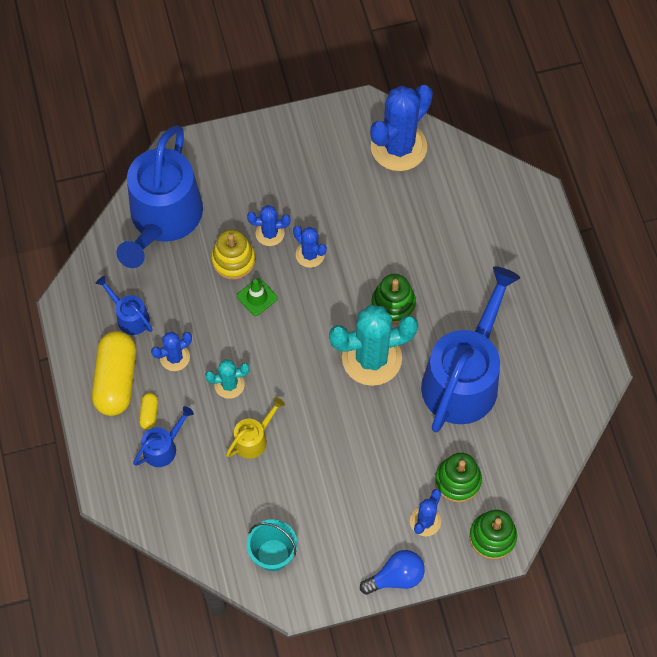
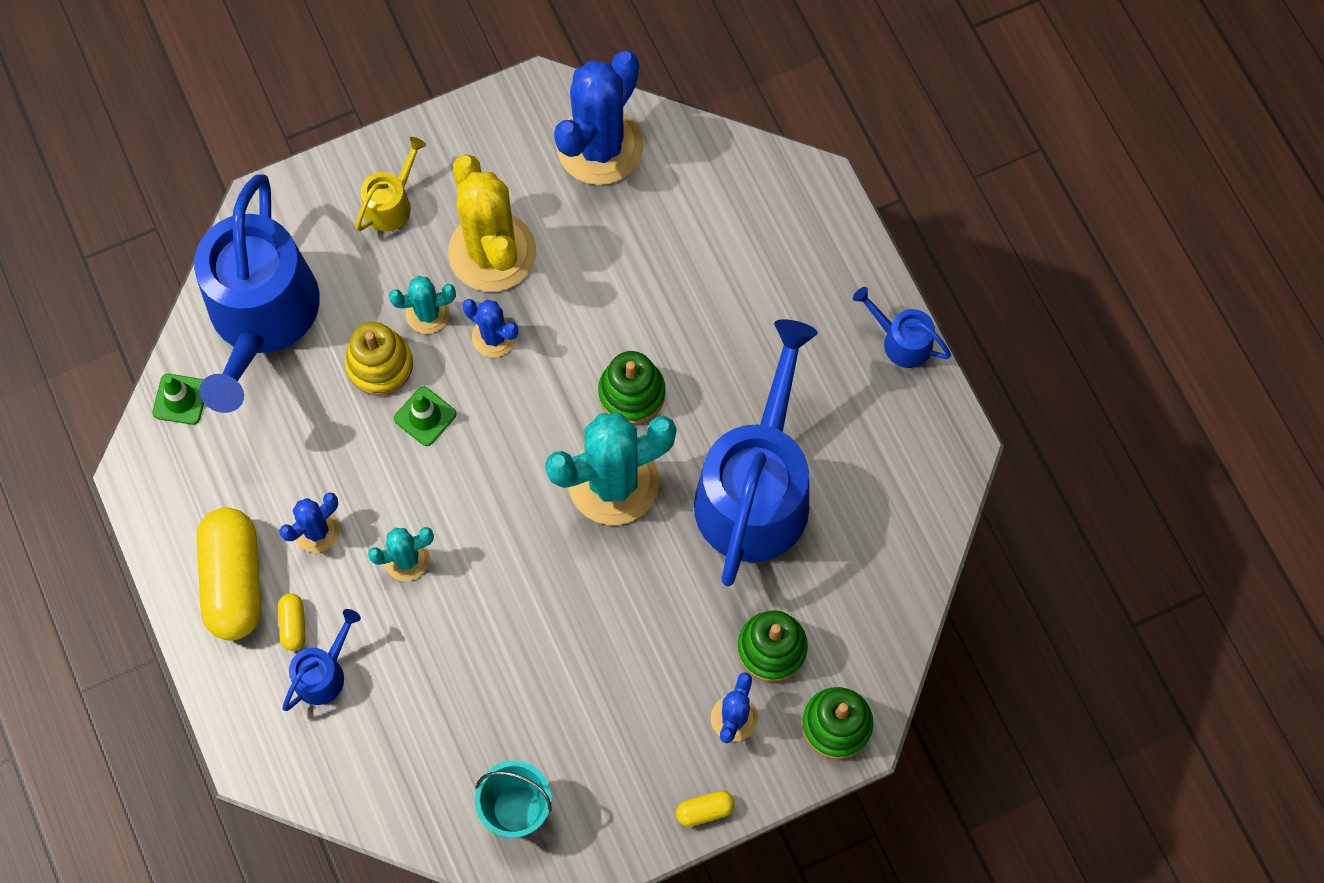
camera: 10 degrees left, 5 degrees up
blue watering can [96,276,152,335] -> blue watering can moved to [853,287,951,368]
yellow watering can [226,397,285,459] -> yellow watering can moved to [355,137,426,231]
blue cactus [247,205,290,246] -> turquoise cactus [389,276,456,334]
blue light bulb [360,550,425,595] -> yellow capsule [676,791,735,827]
none -> green traffic cone [152,374,204,425]
none -> yellow cactus [448,154,536,292]

